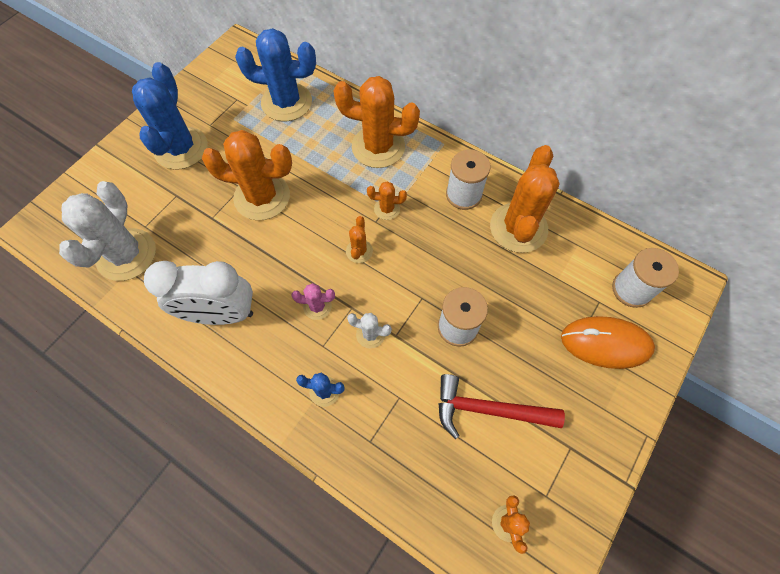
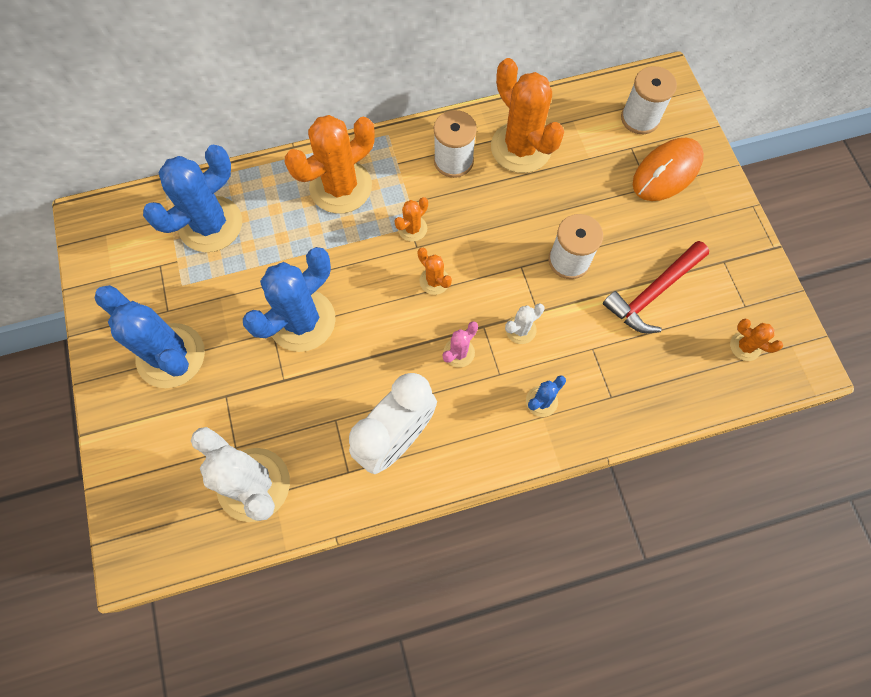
camera: 50 degrees left, 5 degrees up
orange cactus [202,130,292,220] -> blue cactus [243,247,336,352]

